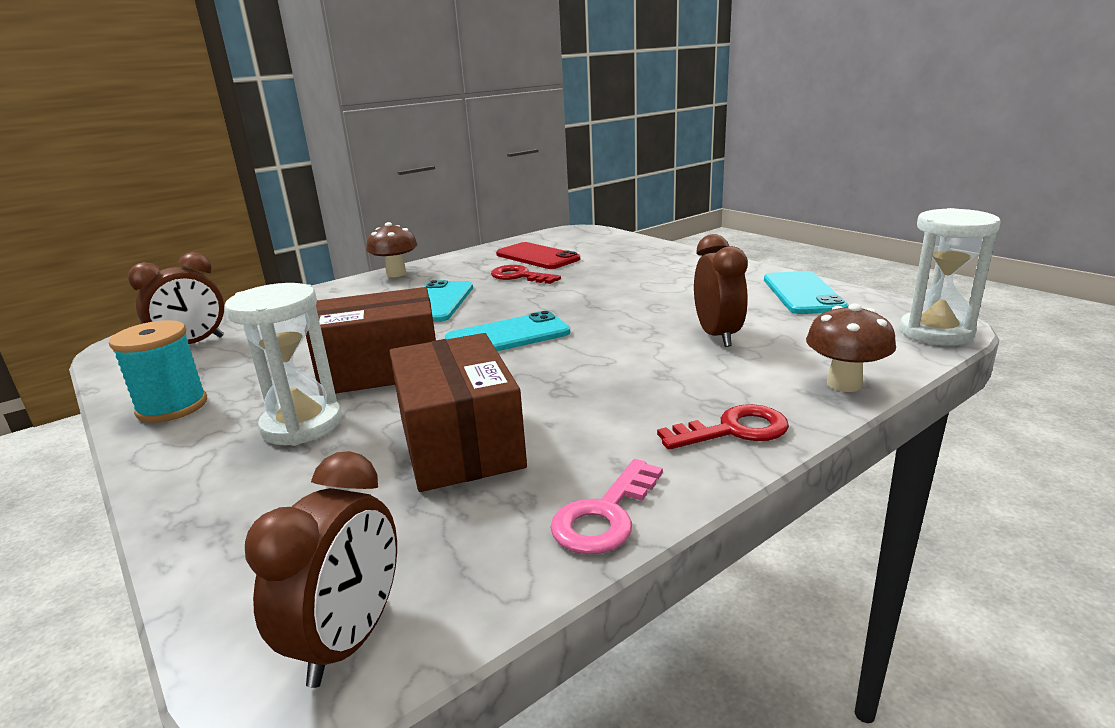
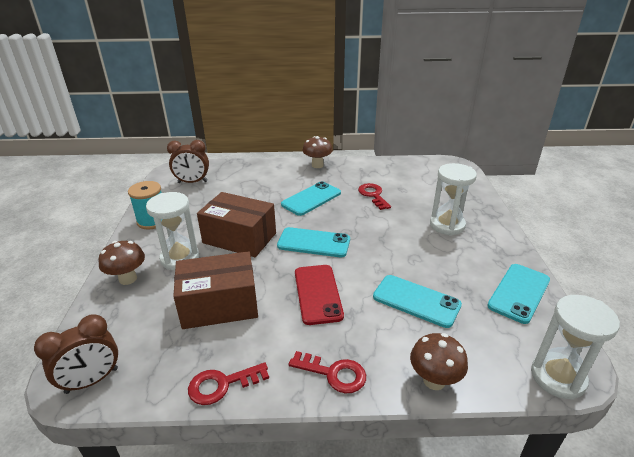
camera: 35 degrees right, 10 degrees up
brown box [389,333,527,492] -> brown box turned 60 degrees clockwise [173,251,258,329]
red phone [496,242,580,269] -> red phone moved to [295,265,344,325]
pink key [550,459,663,554] -> red key [188,362,269,405]
brown clock [694,234,748,347] -> turquoise phone [373,275,462,328]
none -> brown mushroom [98,241,145,285]
none -> white hourglass [430,163,477,236]

